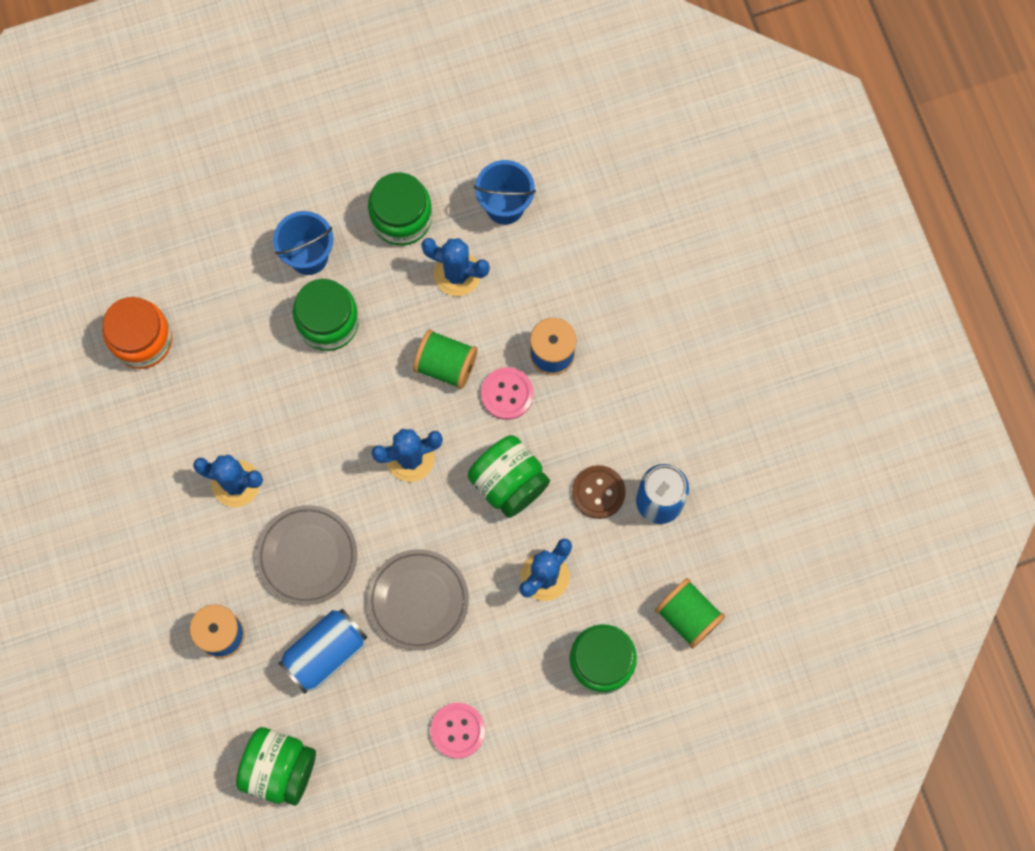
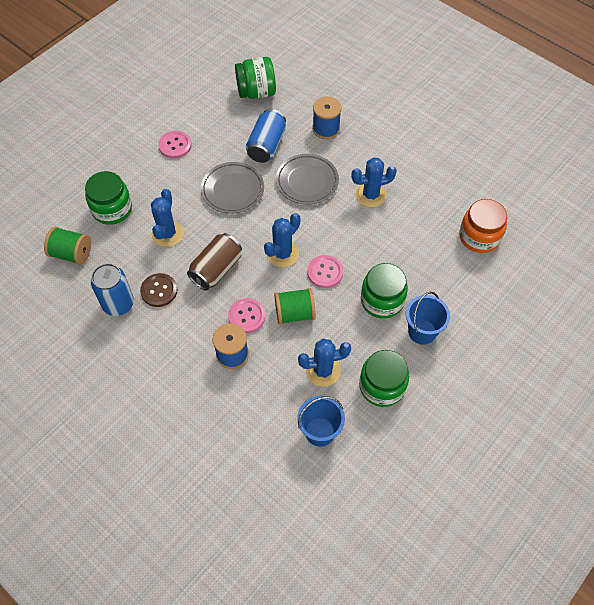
camera: 150 degrees right, 15 degrees down
green jar [468,435,550,518] -> brown can [187,233,242,291]
none -> pink button [307,255,343,288]

